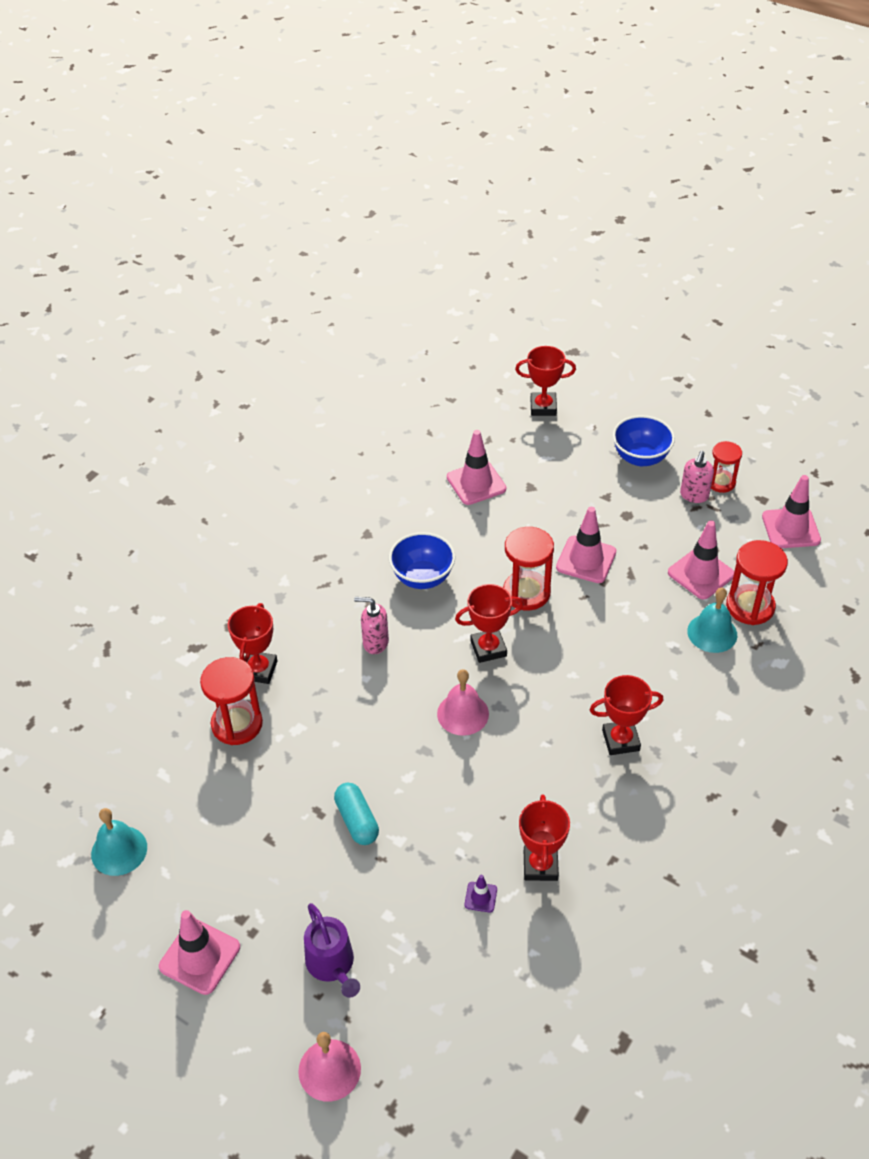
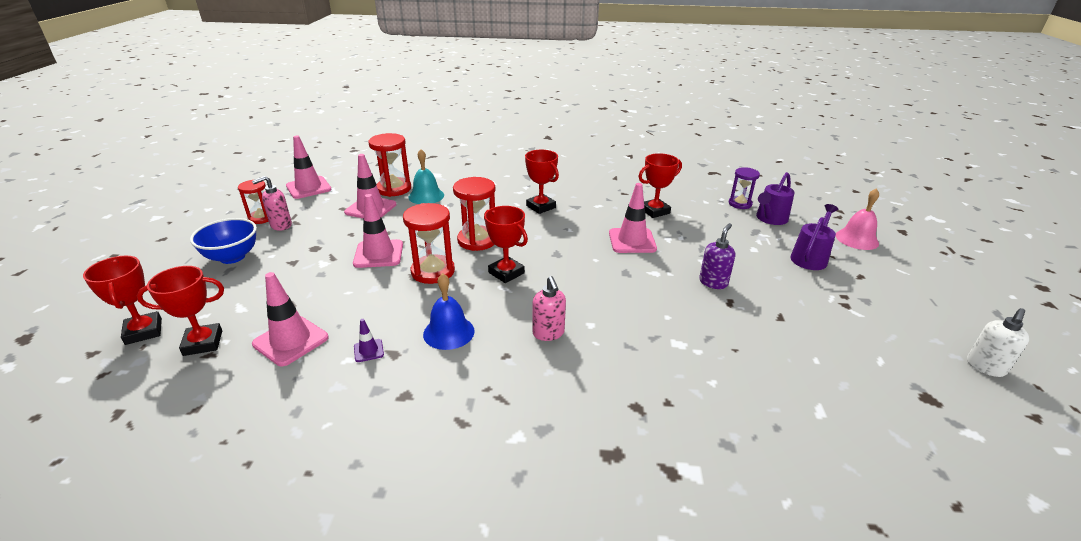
camera: 120 degrees left, 15 degrees down
turquoise bell [91,808,147,876] -> none
pink traffic cone [159,910,240,995] -> pink traffic cone moved to [609,183,657,253]
red hourglass [200,657,263,745] -> red hourglass moved to [453,177,495,251]
red trophy [228,603,277,684] -> red trophy moved to [136,266,224,356]
turquoise capsule [334,783,379,845] -> purple soap dispenser [699,223,735,289]
blue bowl [389,532,455,589] -> blue bell [423,273,474,350]
pink bell [437,669,489,736] -> none
purple traffic cone [464,875,497,913] -> purple traffic cone moved to [354,319,384,362]
pink soap dispenser [680,451,714,503] -> pink soap dispenser turned 150 degrees clockwise [252,176,292,231]
none -> purple hourglass [729,167,760,209]
none -> purple watering can [756,172,795,225]
none -> white soap dispenser [967,308,1030,377]

